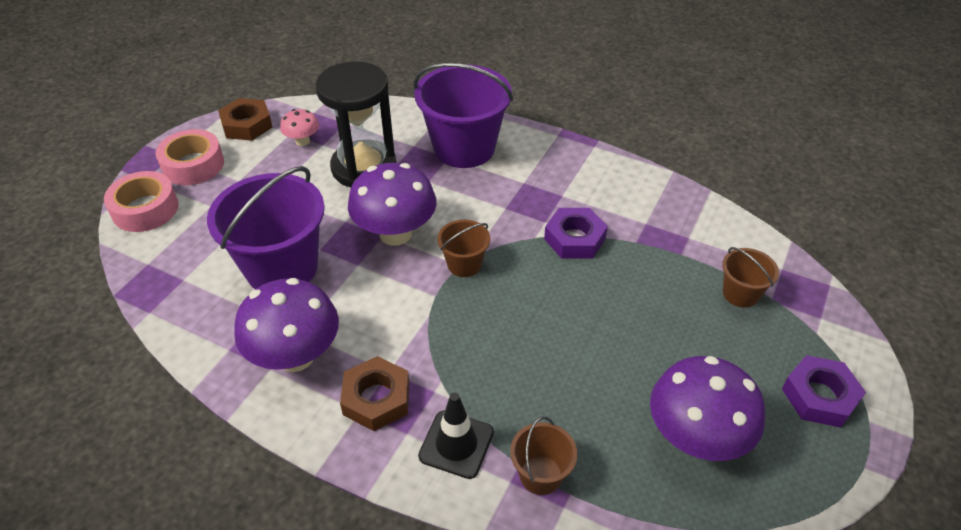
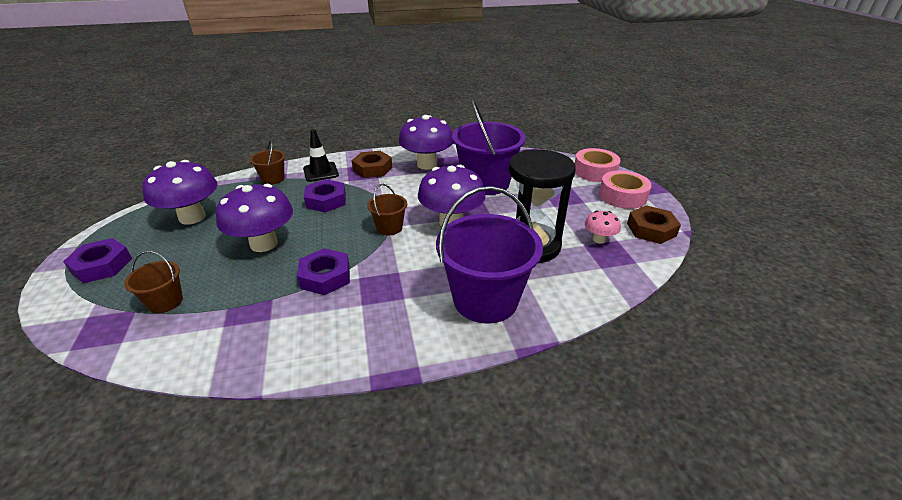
camera: 140 degrees right, 10 degrees down
none -> purple mushroom [216,184,293,252]
none -> purple nut [304,179,346,213]

